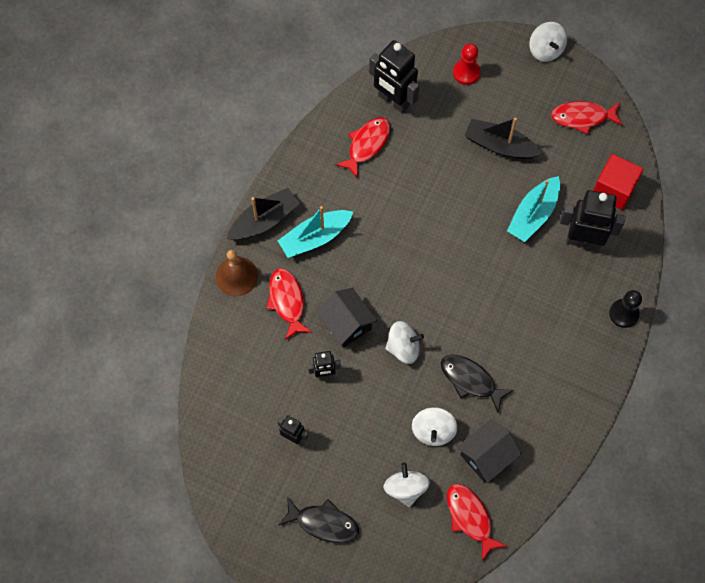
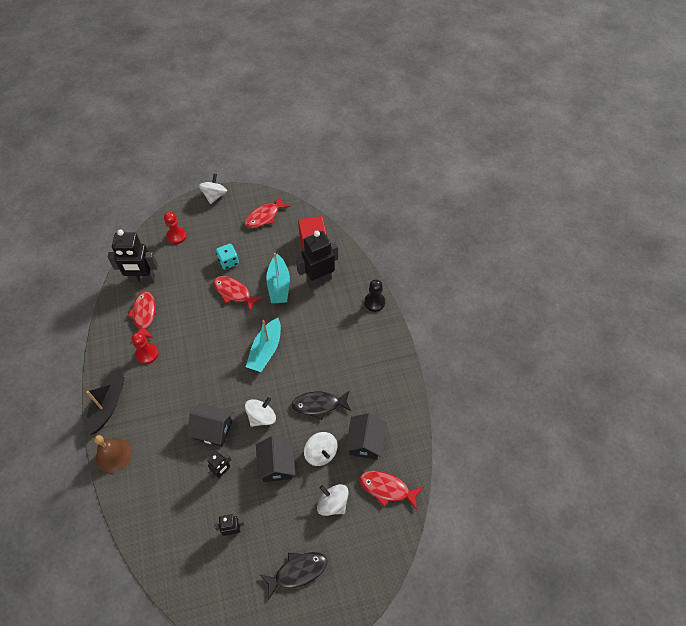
camera: 40 degrees left, 10 degrees down
red fish [266,268,312,340] -> red fish moved to [213,276,263,312]
turquoise boat [278,206,353,258] -> turquoise boat moved to [246,318,281,372]
black boat [464,118,542,159] -> turquoise dice [216,244,239,270]
white spinning top [529,22,567,62] -> white spinning top turned 105 degrees counterclockwise [199,174,227,204]
none -> red pawn [131,332,158,364]
none -> black house [256,436,295,482]

